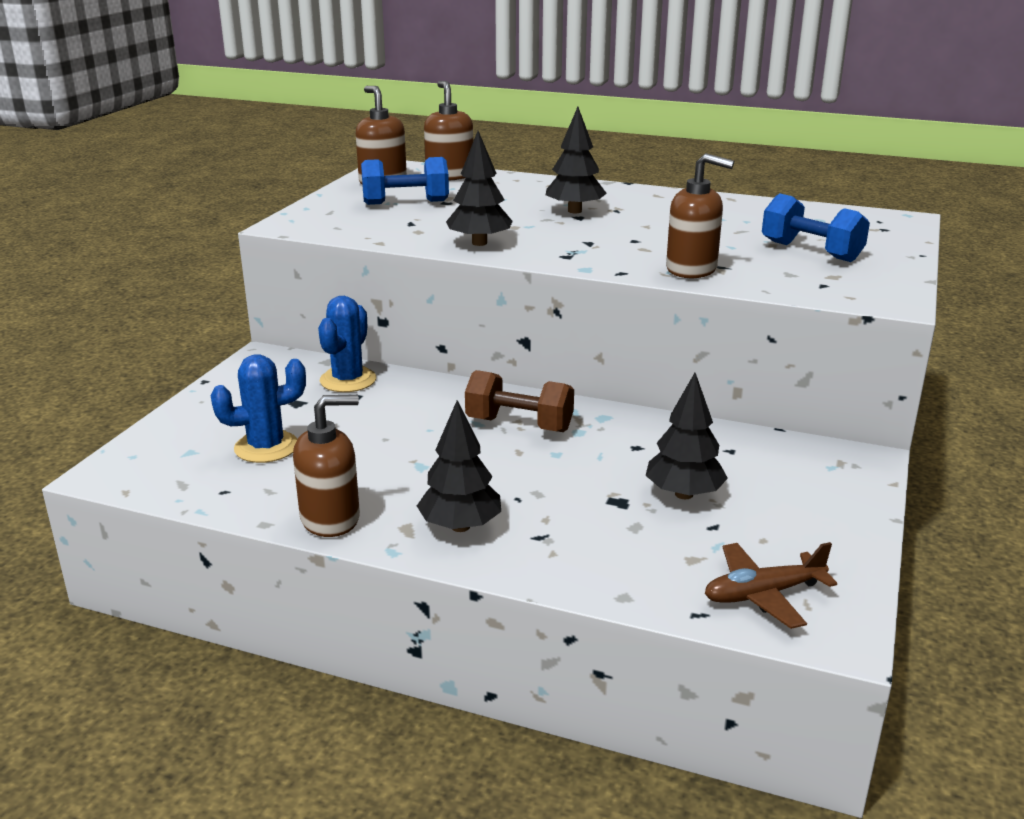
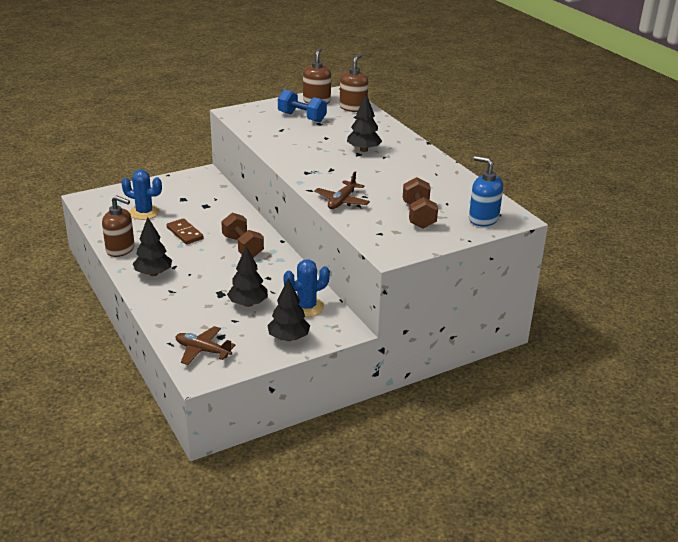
camera: 40 degrees right, 5 degrees up
blue cactus [318,296,376,392] -> blue cactus moved to [284,259,330,317]
black tree [446,131,513,246] -> black tree moved to [267,278,310,341]
brown soap dispenser [666,153,734,278] -> brown plane [314,171,370,209]
blue dumbbell [762,193,870,262] -> brown dumbbell [403,177,438,228]
none -> brown domino [167,218,204,244]
none -> blue soap dispenser [469,156,503,226]

